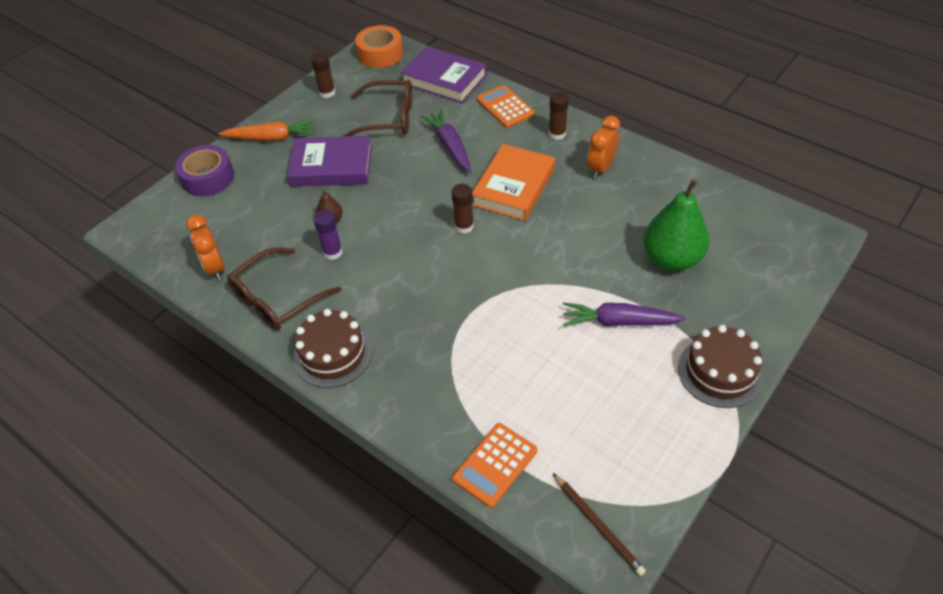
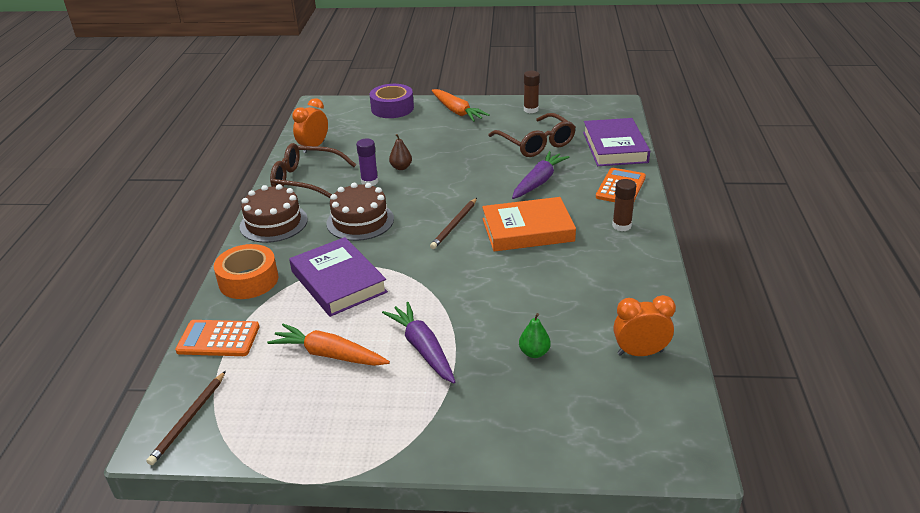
camera: 55 degrees right, 15 degrees down
purple book [287,136,372,187] -> purple book moved to [289,237,388,317]
orange tape [355,25,403,68] -> orange tape moved to [214,244,279,299]
brown glue stick [451,184,474,234] -> brown pencil [430,198,477,249]
orange clock [587,115,620,179] -> orange clock moved to [613,295,676,356]
green pear [644,180,709,271] -> green pear [519,313,551,358], size x0.44
brown cake [678,325,763,408] -> brown cake moved to [326,183,394,241]
none -> orange carrot [267,324,390,366]

